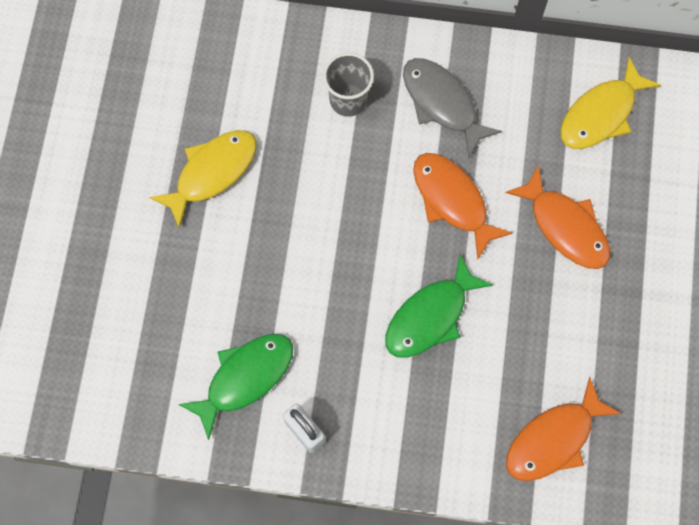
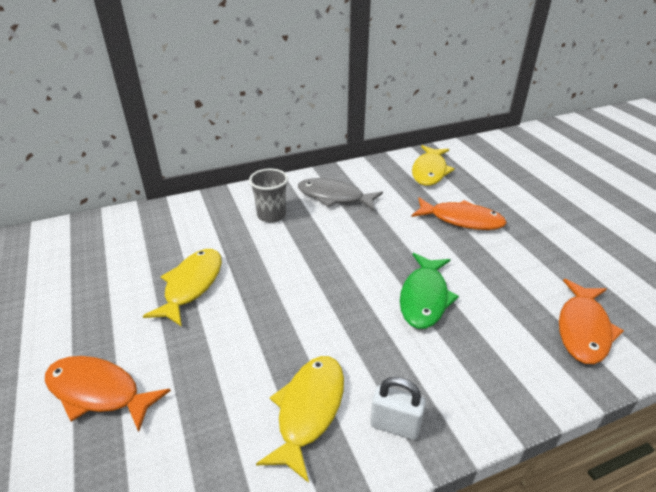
camera: 30 degrees left, 35 degrees down
green fish [178,334,293,440] -> yellow fish [256,356,344,483]
orange fish [413,153,513,260] -> orange fish moved to [45,356,171,432]

